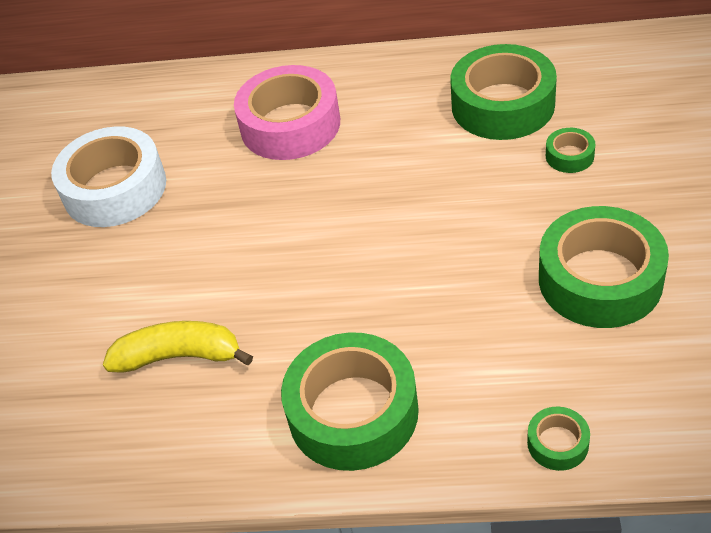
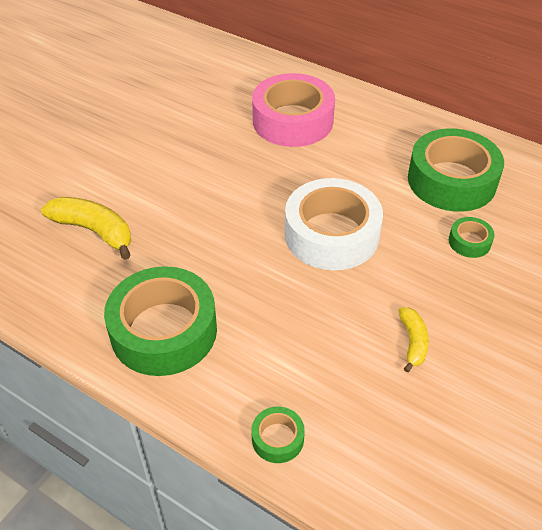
camera: 25 degrees right, 0 degrees up
white tape [51,126,166,227] -> white tape moved to [285,178,383,270]
green tape [539,206,669,328] -> yellow banana [398,307,429,372]

